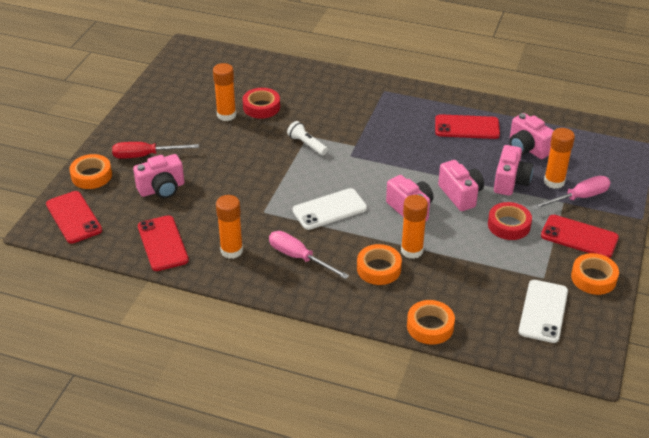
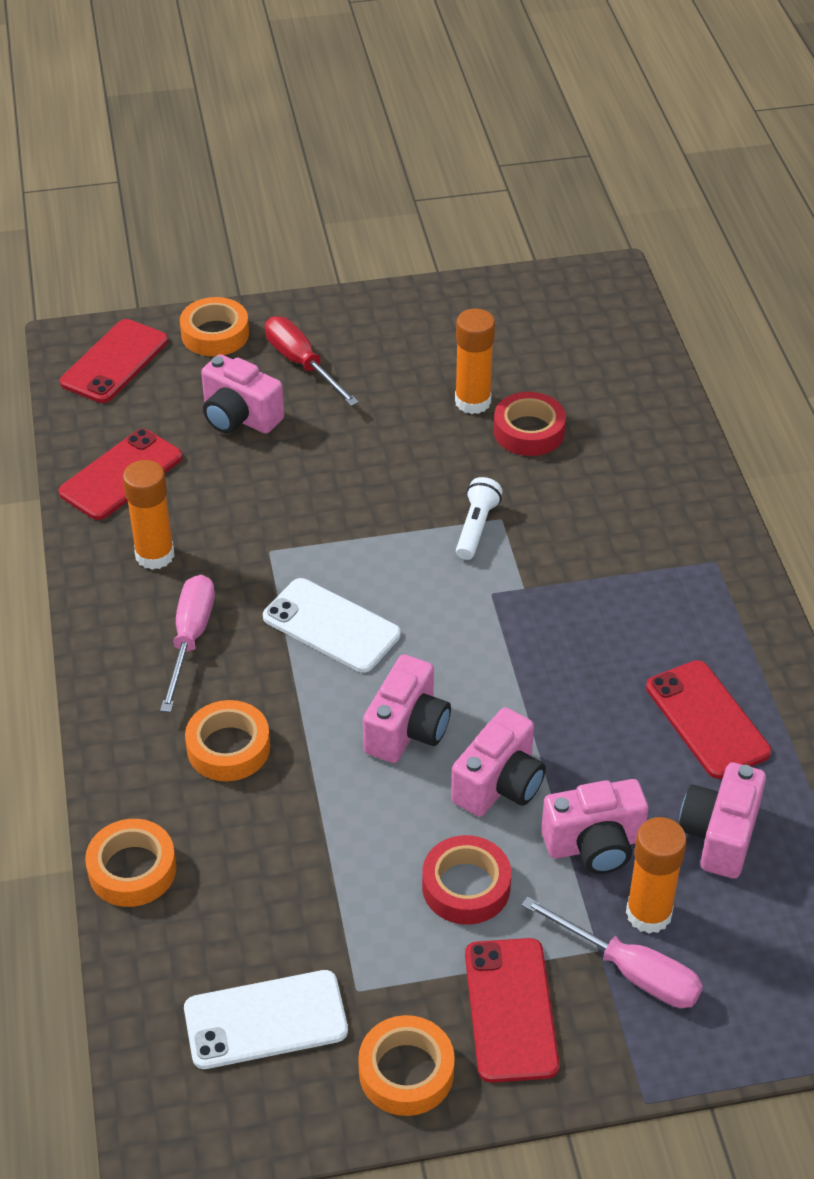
camera: 60 degrees right, 5 degrees up
orange glue stick [401,195,428,259] -> none

